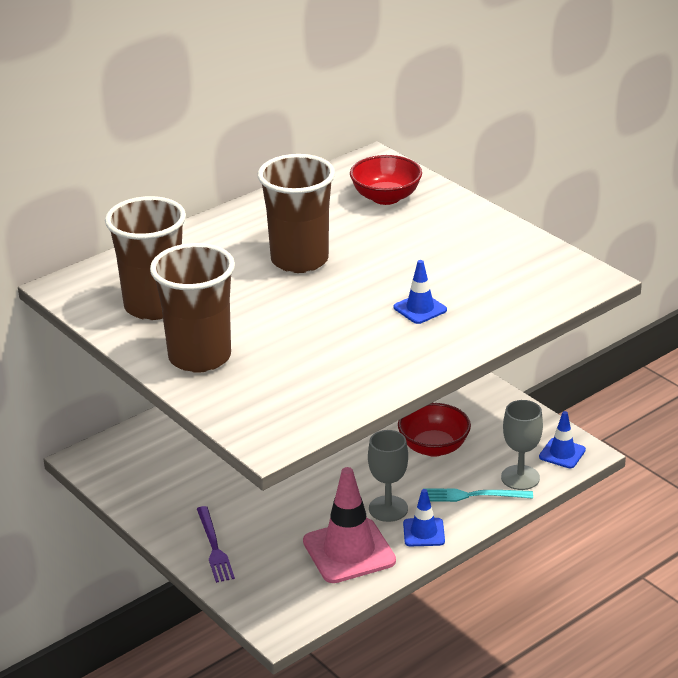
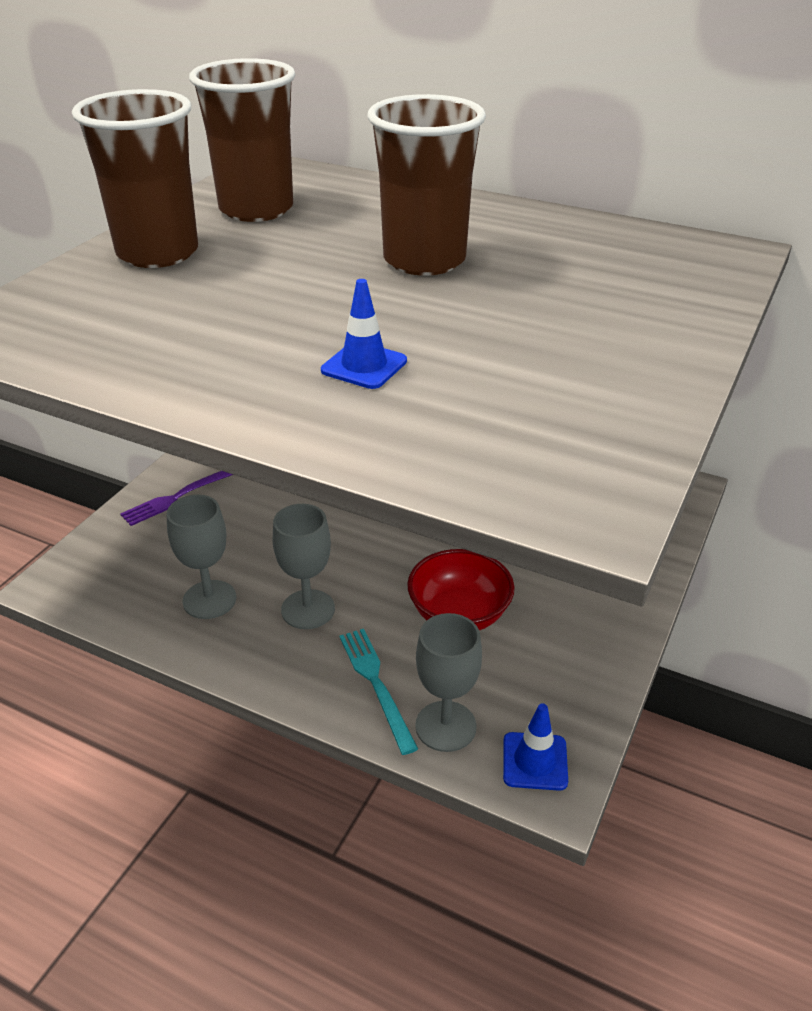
camera: 65 degrees right, 5 degrees up
pink traffic cone [303,467,396,583] -> grey goblet [166,494,236,619]
red bowl [350,155,422,205] -> none
blue traffic cone [403,489,445,546] -> none

